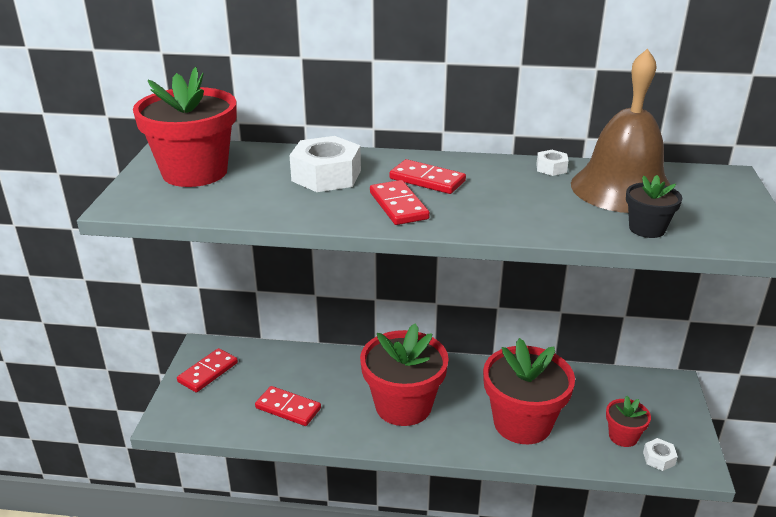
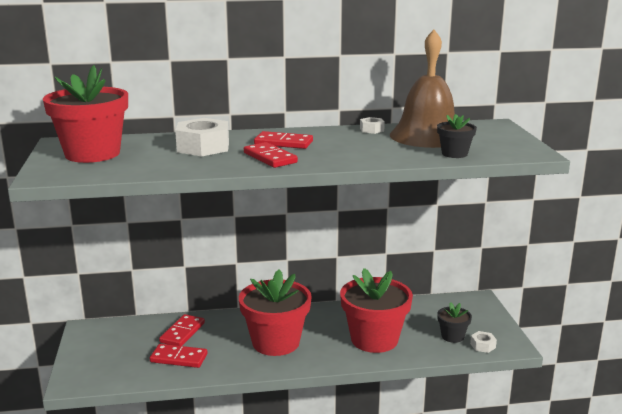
camera: 15 degrees left, 10 degrees down
red domino [177,348,238,392] -> red domino moved to [159,314,205,346]
red flower pot [606,396,651,447] -> black flower pot [437,302,472,343]

